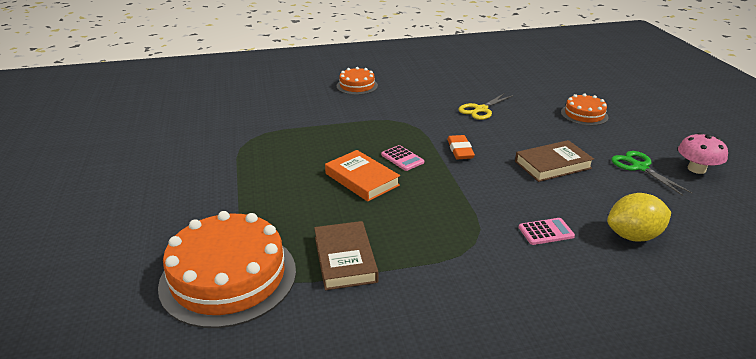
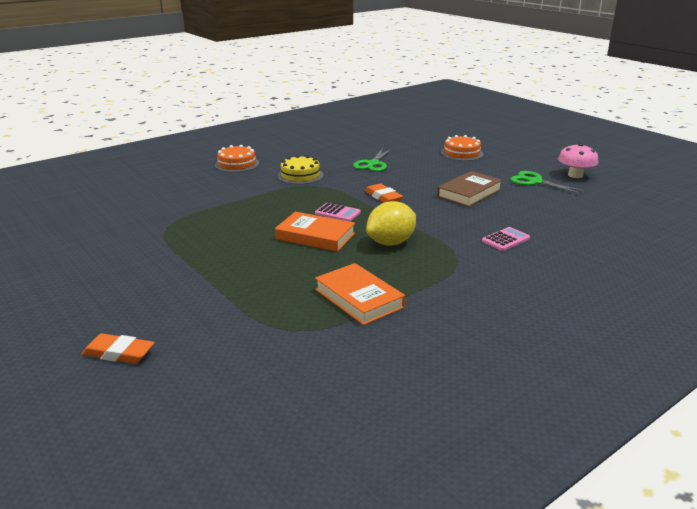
camera: 25 degrees left, 5 degrees down
orange cake [158,211,296,328] -> none
brown book [314,221,378,290] -> orange book [315,263,405,325]
yellow scissors [458,93,513,120] -> green scissors [353,148,392,172]
yellow lemon [607,193,671,242] -> yellow lemon moved to [366,201,416,246]
none -> orange eraser [82,333,155,364]
none -> yellow cake [277,155,324,184]

